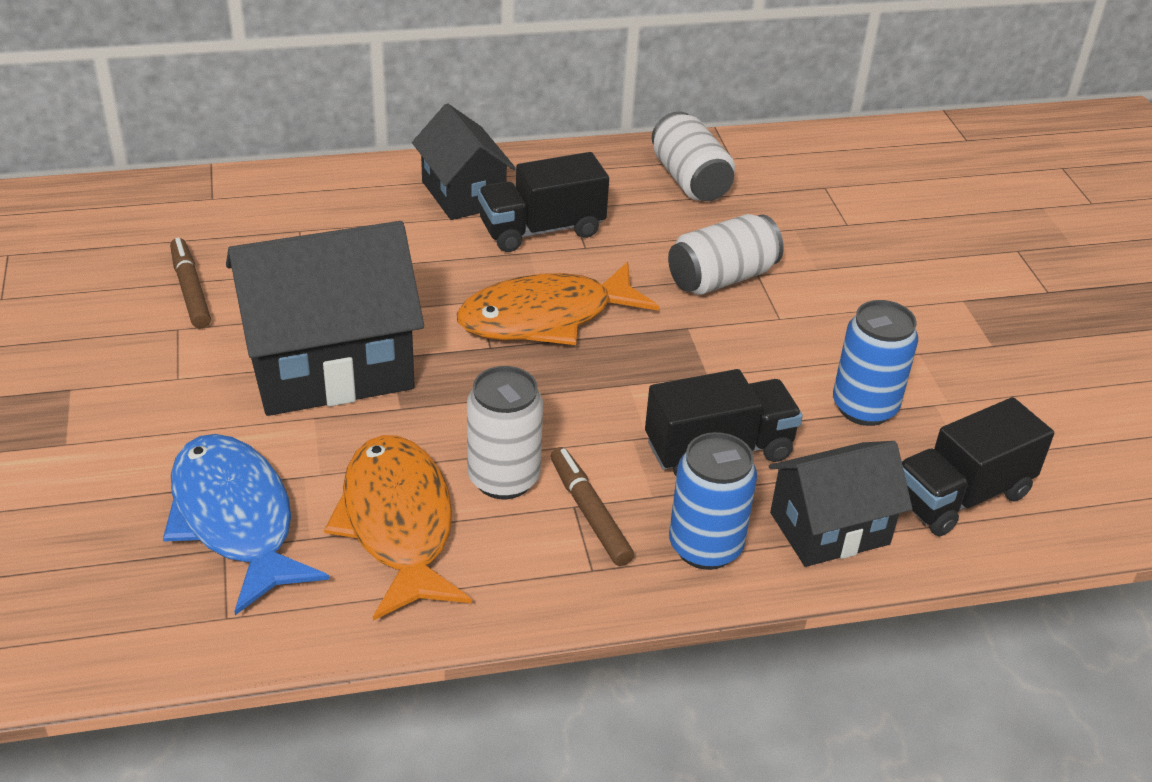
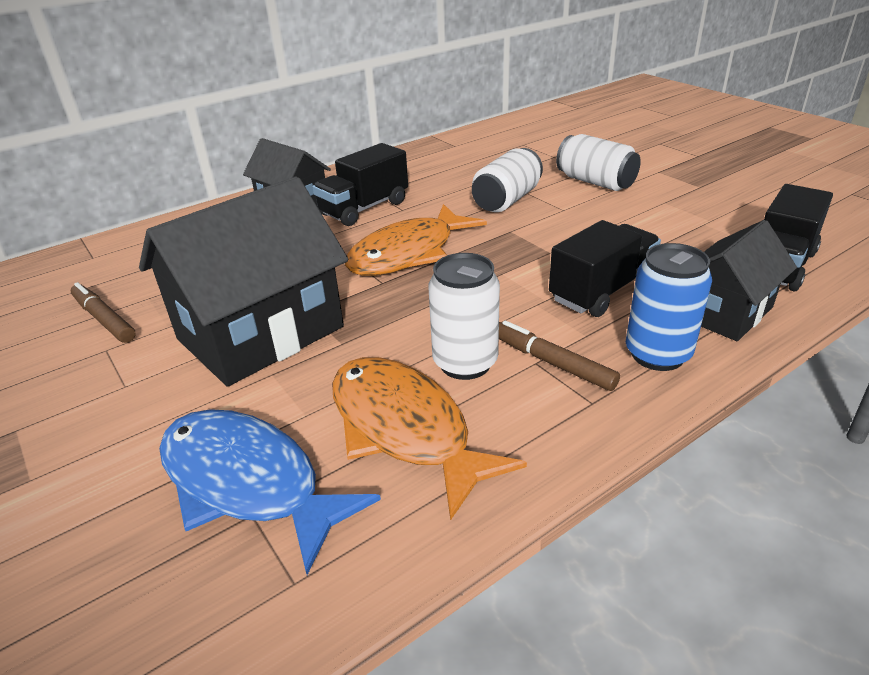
camera: 20 degrees left, 5 degrees down
white can [652,111,735,201] -> white can moved to [556,134,641,191]
blue can [833,300,918,426] -> none

